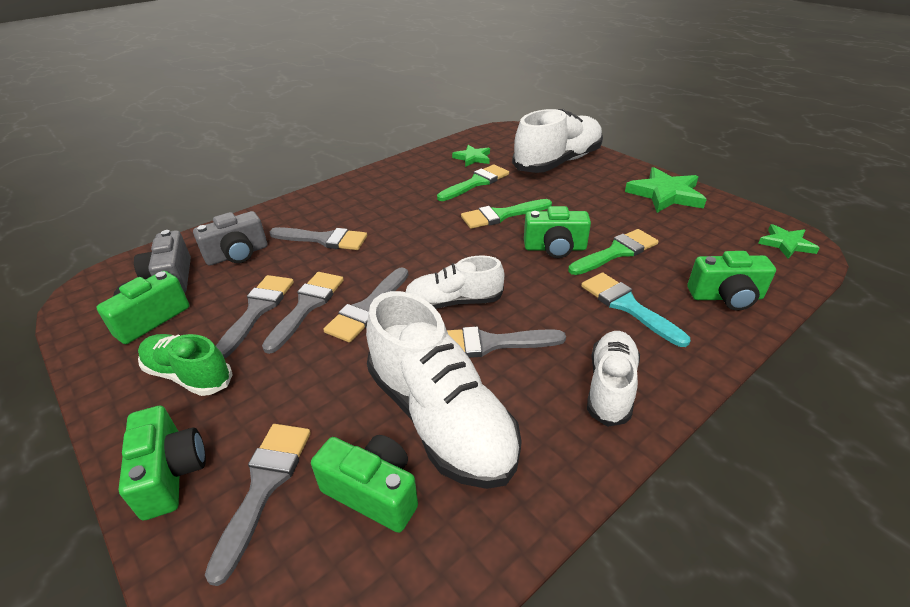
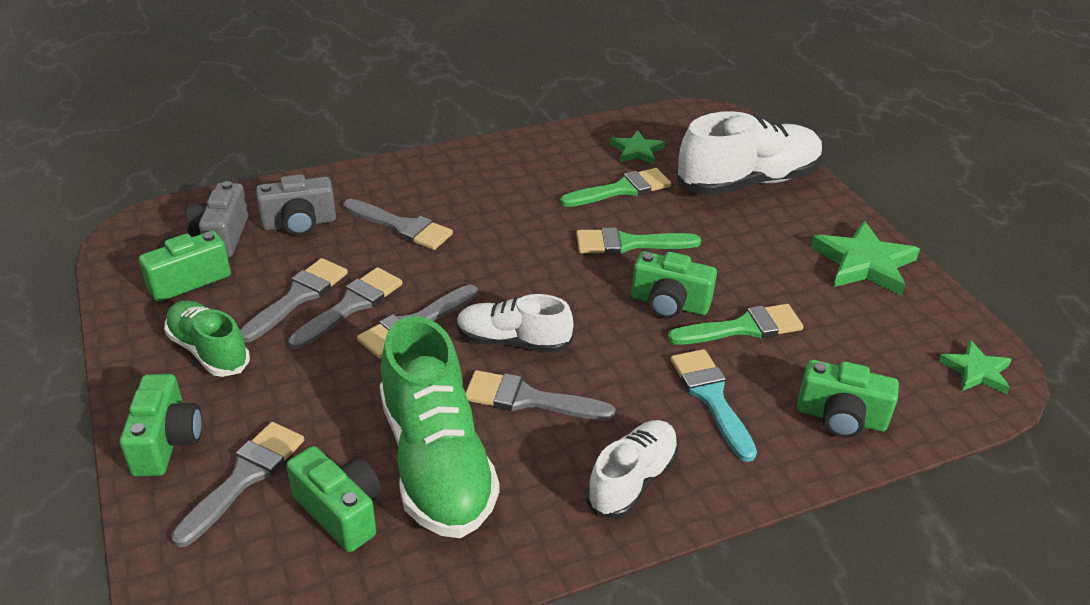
camera: 15 degrees right, 0 degrees up
white shoe [366,291,522,489] -> green shoe [380,316,499,538]

